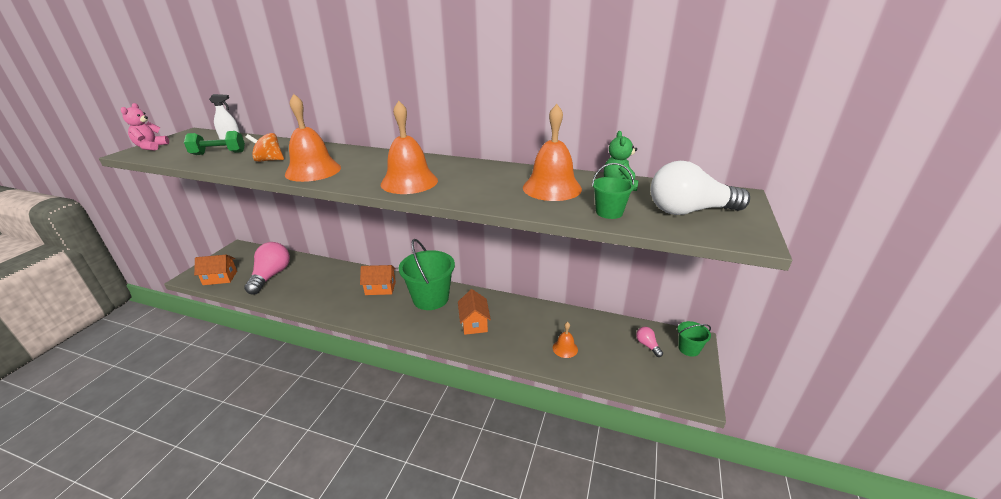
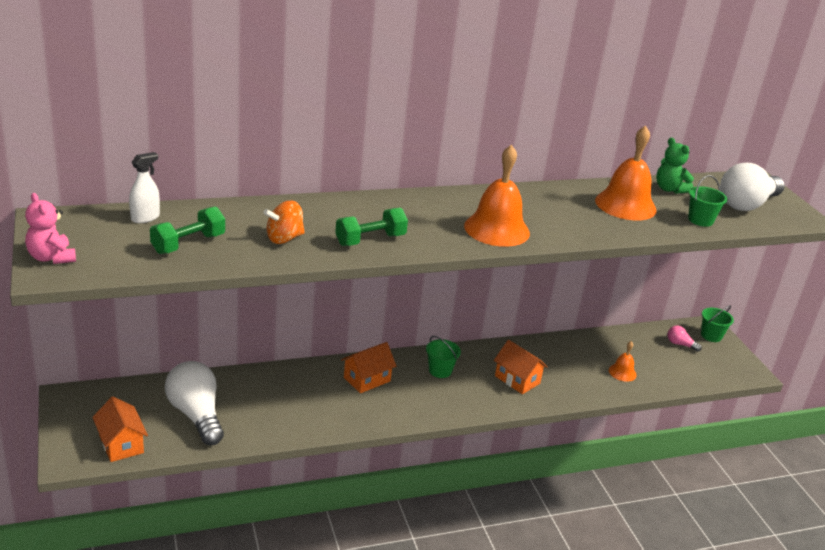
camera: 40 degrees left, 0 degrees up
orange house [194,255,237,285] -> orange house turned 75 degrees counterclockwise [92,396,148,462]
pink light bulb [244,242,290,294] -> white light bulb [165,361,224,445]
orange bell [285,94,341,182] -> green dumbbell [335,208,408,246]
green bucket [399,239,455,310] -> green bucket [426,336,461,378], size x0.49

